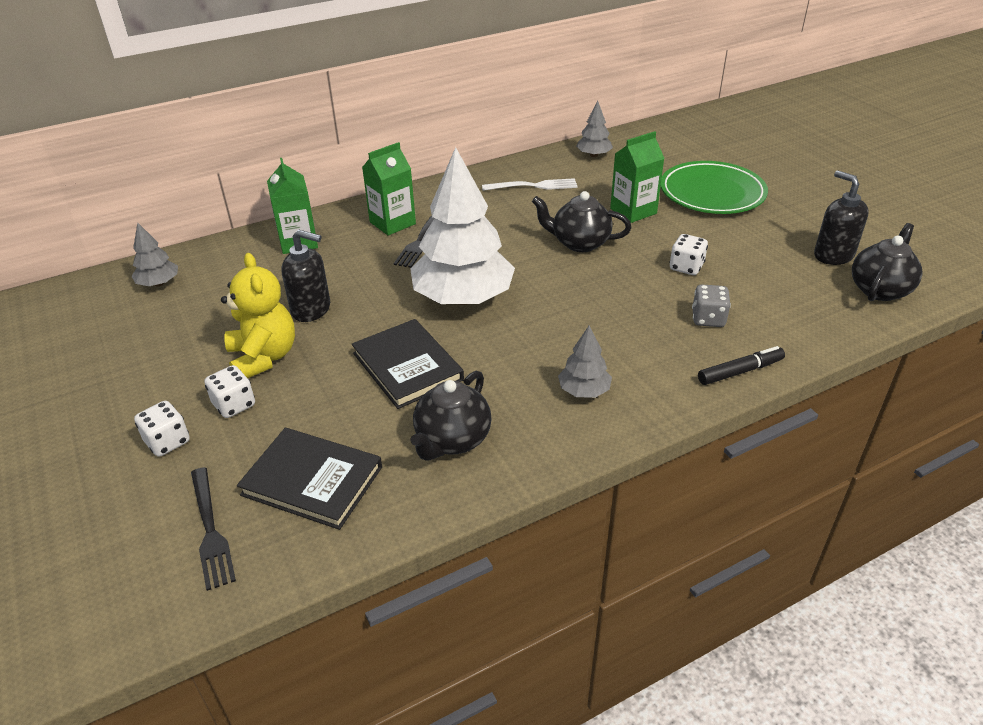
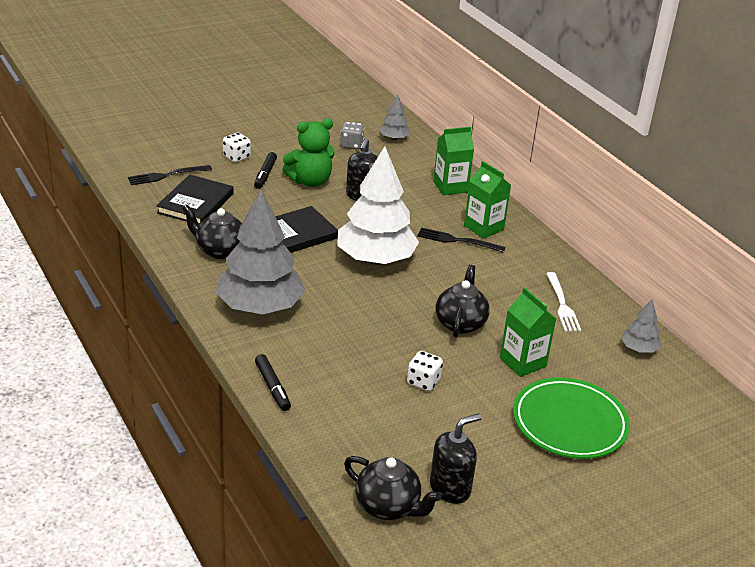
camera: 85 degrees right, 5 degrees down
white dice [205,365,255,418] -> black marker [254,152,277,189]
yellow teddy bear [221,253,295,378] -> green teddy bear [282,119,334,187]
grey tree [558,325,612,398] -> grey tree [215,189,305,315], size x2.22
grey dice [692,285,731,327] -> grey dice moved to [340,122,364,149]

